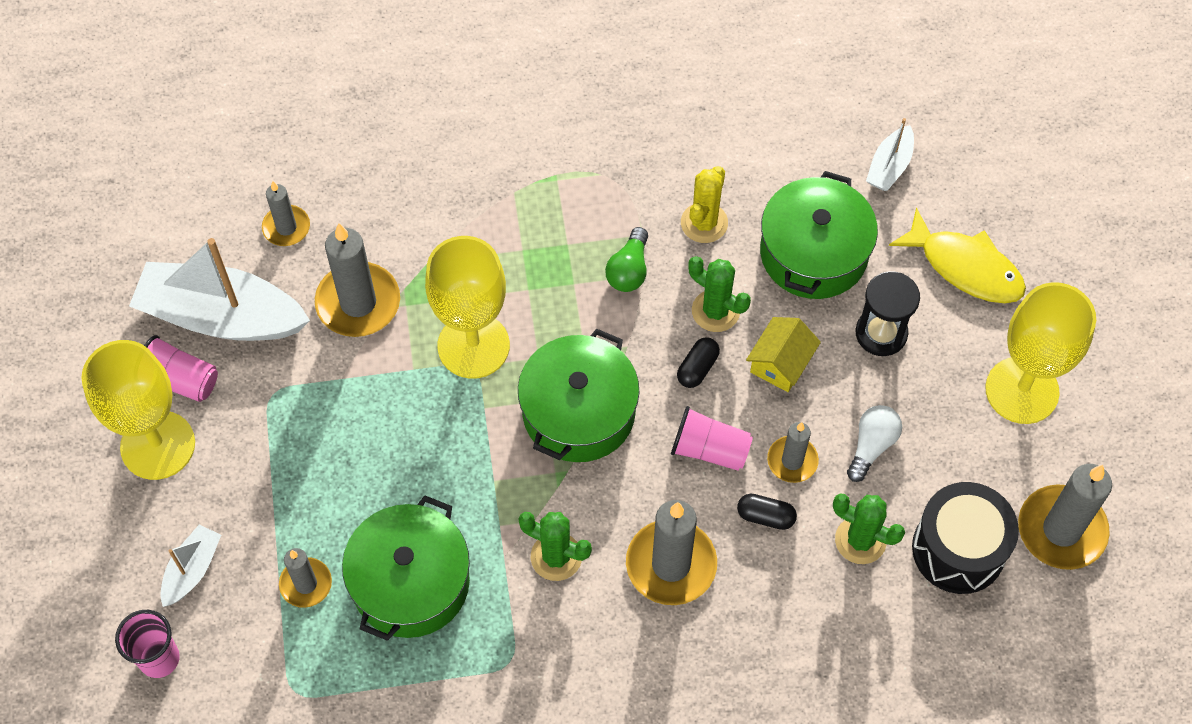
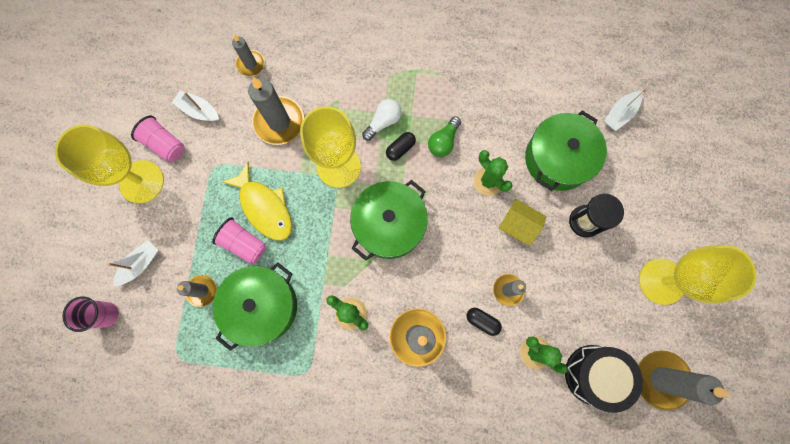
camera: 15 degrees right, 15 degrees up
white boat [129,238,310,341] -> white boat [172,91,219,121], size x0.47
pink cup [671,406,753,471] -> pink cup moved to [212,217,266,264]
black capsule [677,337,720,388] -> black capsule moved to [386,132,416,161]
yellow cactus [681,166,728,243] -> none
yellow house [746,317,821,392] -> yellow house turned 75 degrees clockwise [499,199,547,246]
white light bulb [847,405,902,482] -> white light bulb moved to [362,99,402,141]
yellow fish [889,207,1026,303] -> yellow fish moved to [222,162,292,241]

